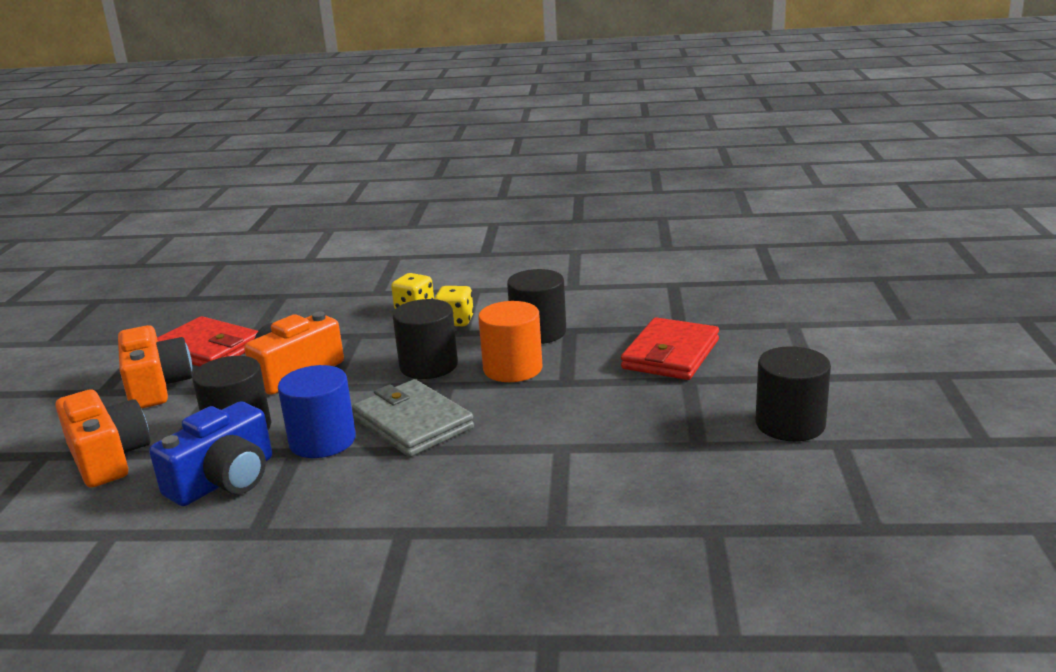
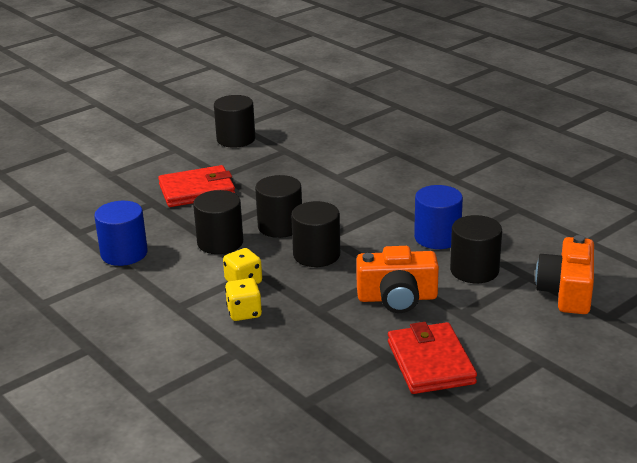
camera: 135 degrees left, 5 degrees up
orange camera [118,325,193,409] -> none
blue camera [149,401,272,506] -> none
grey wallet [352,379,474,457] -> none
orange cylinder [478,301,543,382] -> black cylinder [255,175,302,238]
none -> blue cylinder [94,201,148,266]

